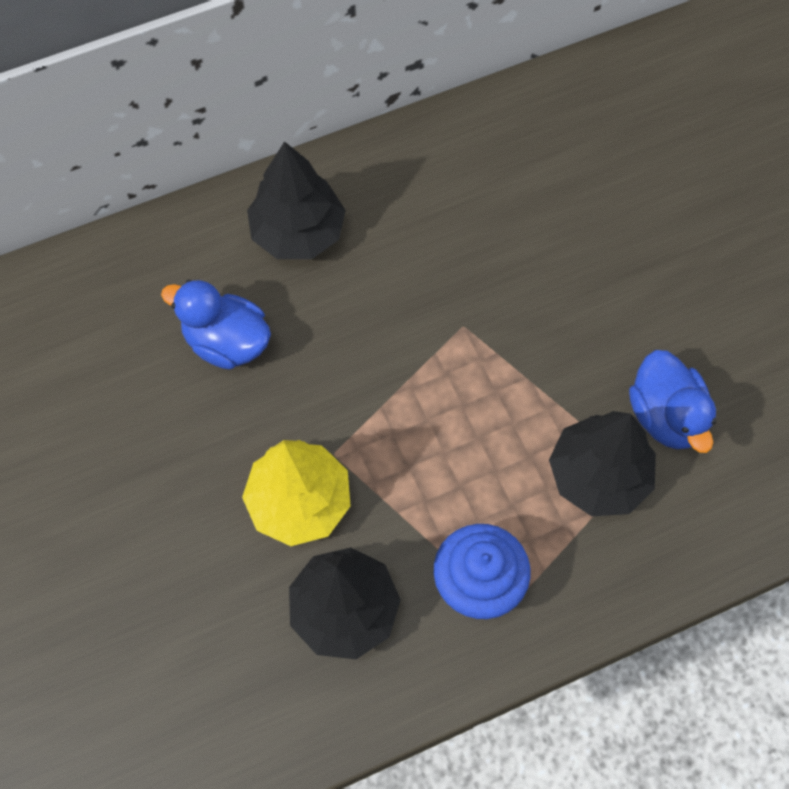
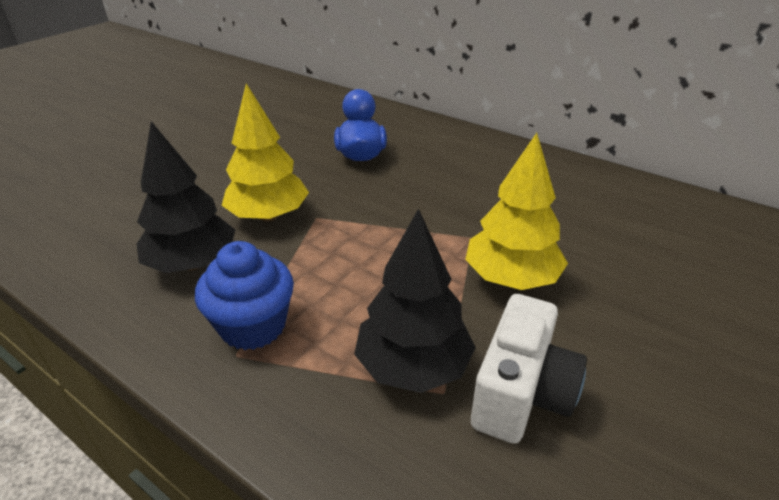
camera: 60 degrees right, 30 degrees down
black tree [247,141,346,259] -> none
blue duck [629,350,716,453] -> white camera [471,294,587,444]
none -> yellow tree [465,133,568,290]

